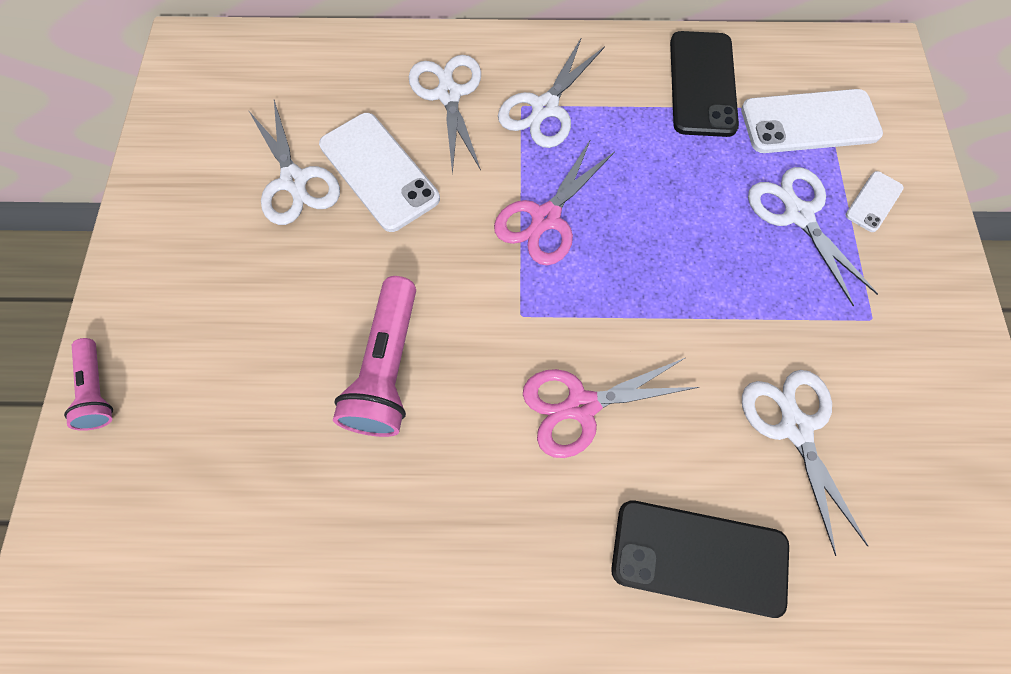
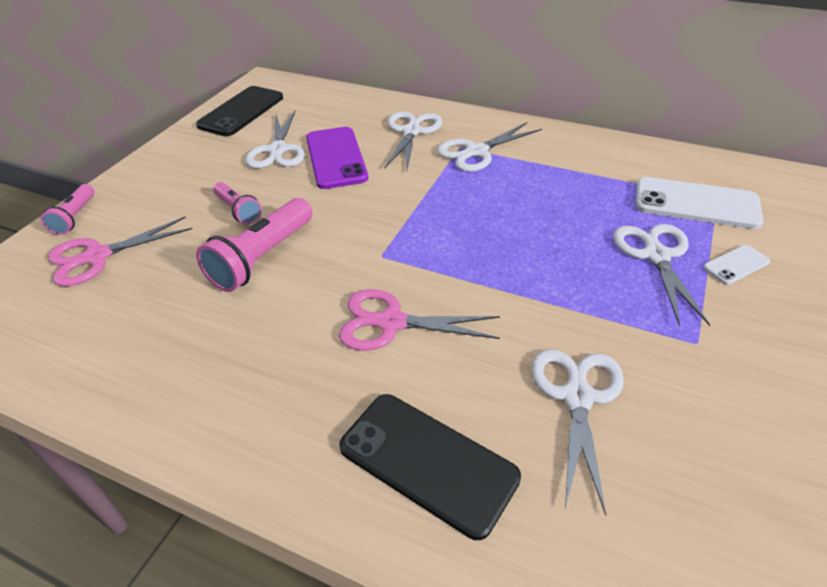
camera: 25 degrees right, 25 degrees down
white phone [319,113,440,232] -> purple phone [306,127,368,189]
pink scissors [494,139,615,265] -> pink scissors moved to [48,216,192,287]
black phone [670,31,739,137] -> black phone moved to [196,86,283,136]
none -> pink flashlight [213,182,262,224]

